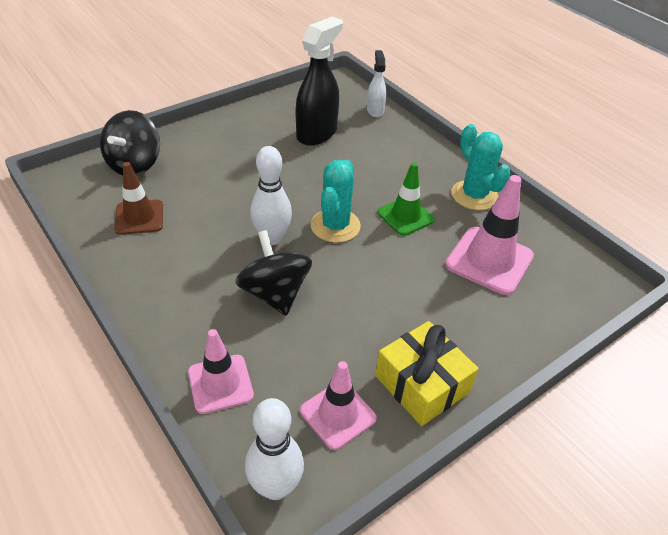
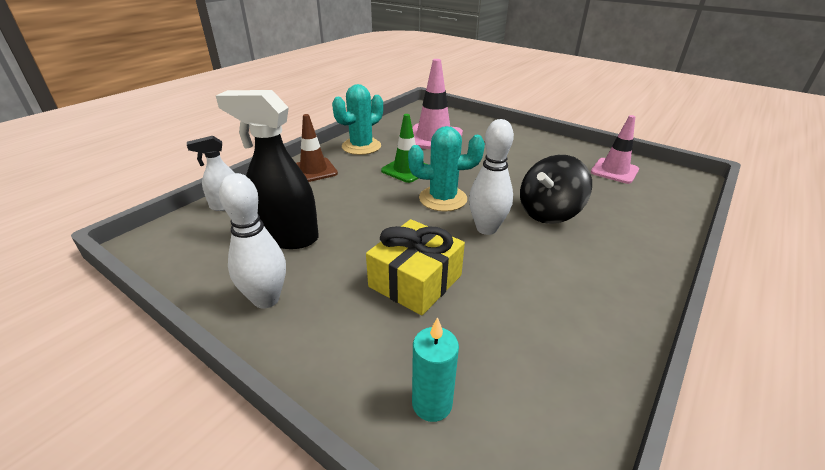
camera: 105 degrees left, 10 degrees down
black spinning top [100,110,160,176] -> turquoise candle [412,317,459,422]
brown traffic cone [114,162,163,235] -> brown traffic cone moved to [296,114,338,182]
pink traffic cone [188,329,254,414] -> none
white bowling pin [245,398,304,500] -> white bowling pin moved to [219,173,286,309]
yellow gift [375,321,479,426] -> yellow gift moved to [366,219,465,315]

